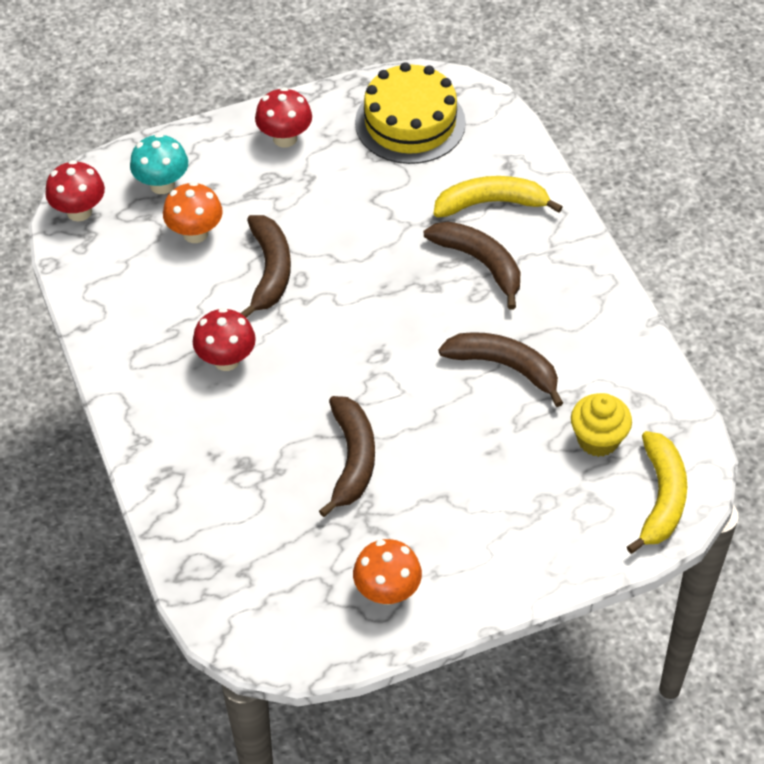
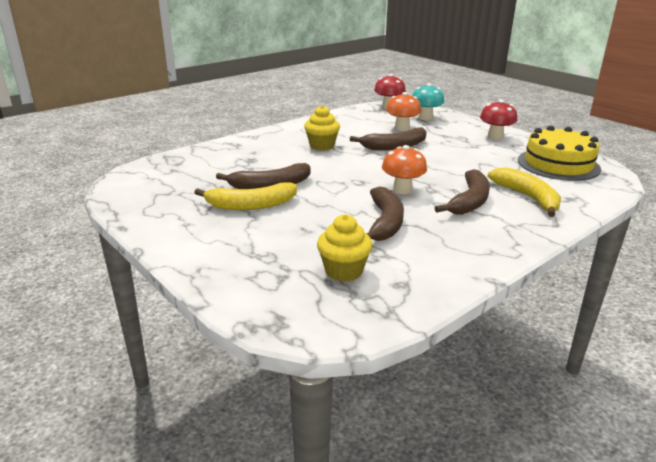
camera: 70 degrees right, 25 degrees down
red mushroom [193,308,256,371] -> yellow cupcake [304,105,340,151]
orange mushroom [353,539,422,605] -> orange mushroom moved to [382,145,427,194]
yellow banana [627,431,687,554] -> yellow banana moved to [194,182,297,210]

